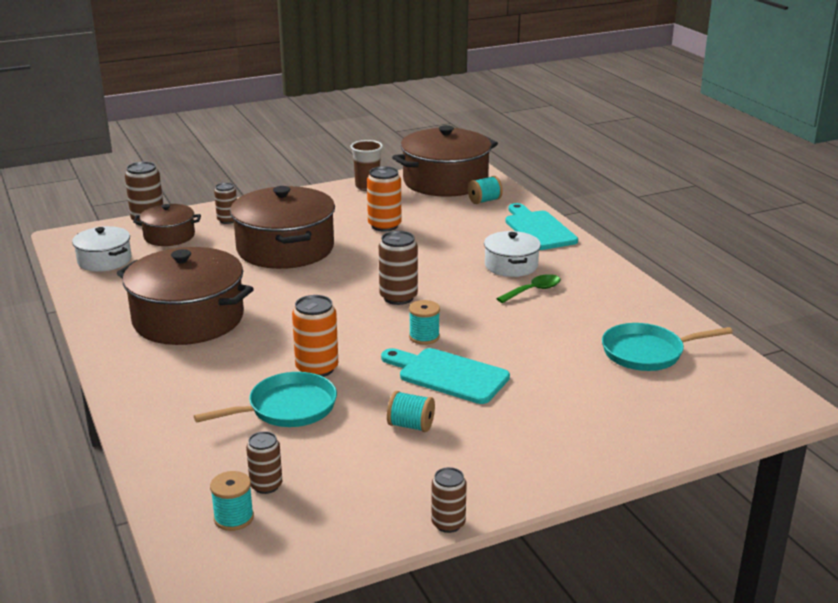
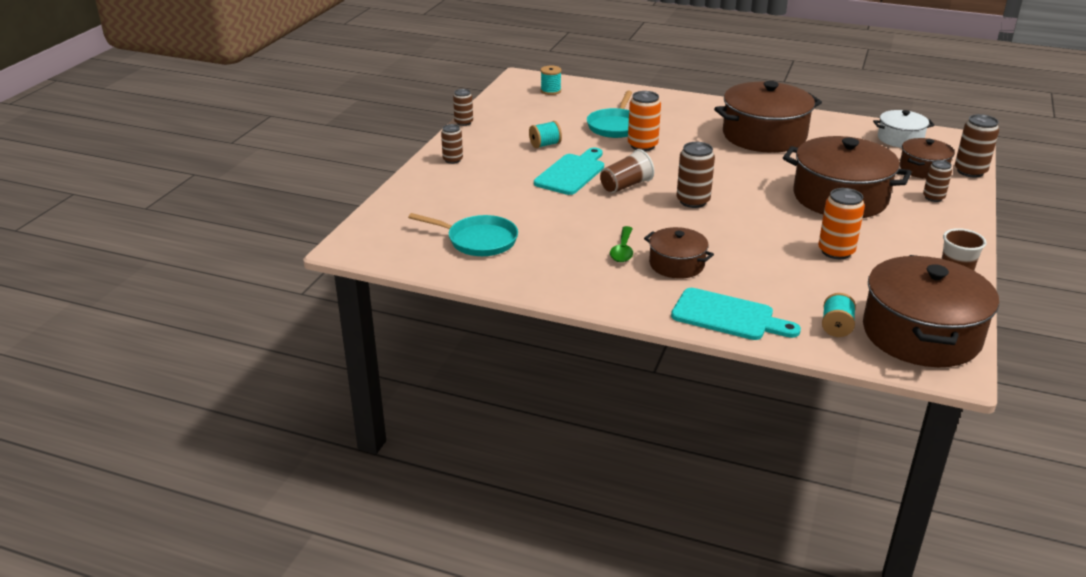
camera: 135 degrees right, 5 degrees up
brown can [246,431,282,494] -> brown can moved to [441,124,463,164]
turquoise cutting board [381,348,510,404] -> turquoise cutting board turned 45 degrees counterclockwise [534,148,604,195]
turquoise spool [409,300,440,345] -> brown cup [600,149,654,193]
white pot [484,231,541,277] -> brown pot [644,227,714,279]
turquoise pan [602,323,733,371] -> turquoise pan turned 75 degrees clockwise [408,213,518,256]

